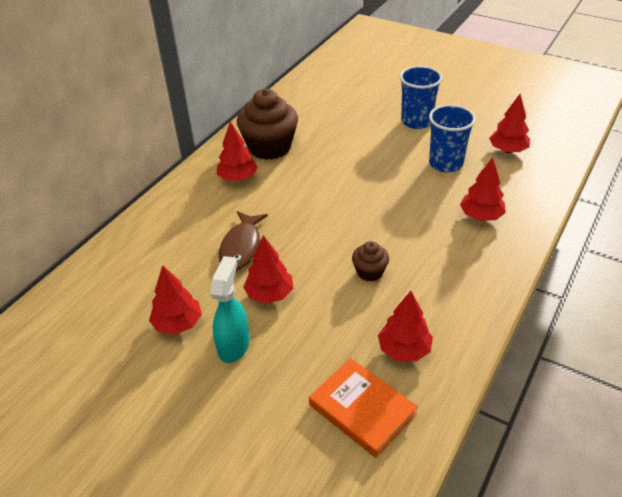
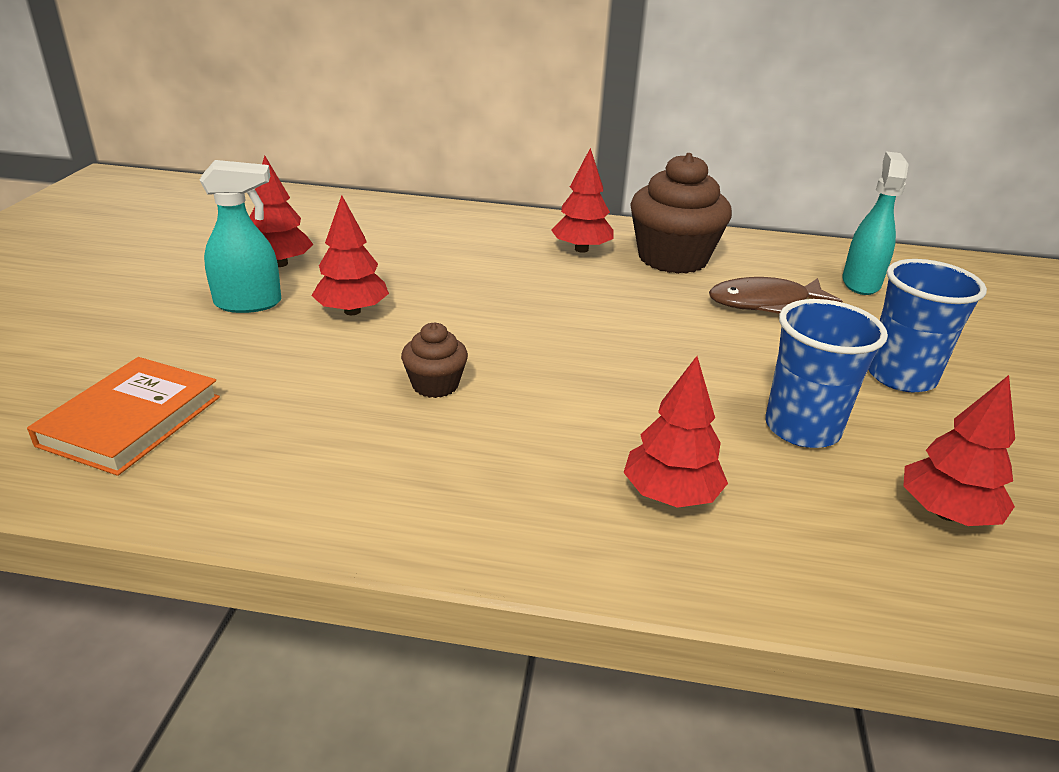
camera: 65 degrees right, 10 degrees down
brown fish [219,211,268,270] -> brown fish moved to [709,277,843,314]
red tree [378,291,433,362] -> none
none -> turquoise spray bottle [842,151,908,295]

